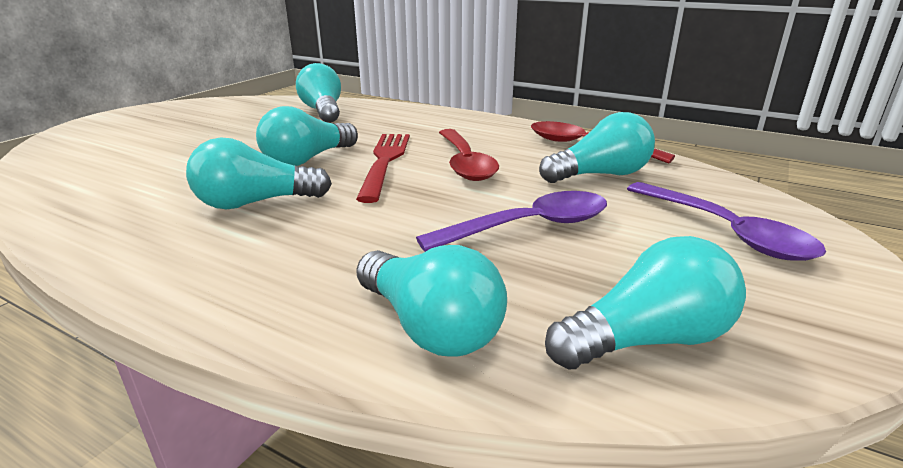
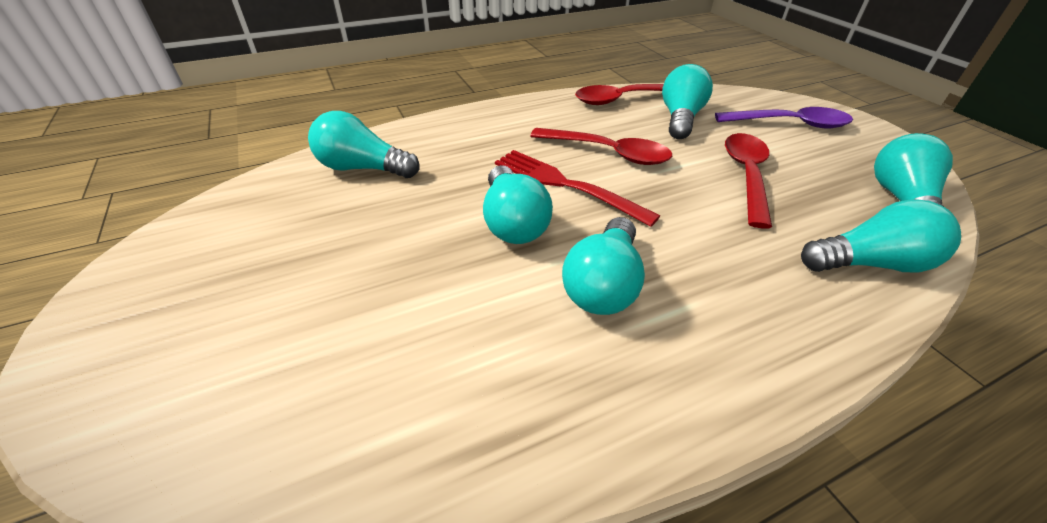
camera: 55 degrees left, 15 degrees up
purple spoon [416,191,607,252] -> red spoon [725,133,772,229]

